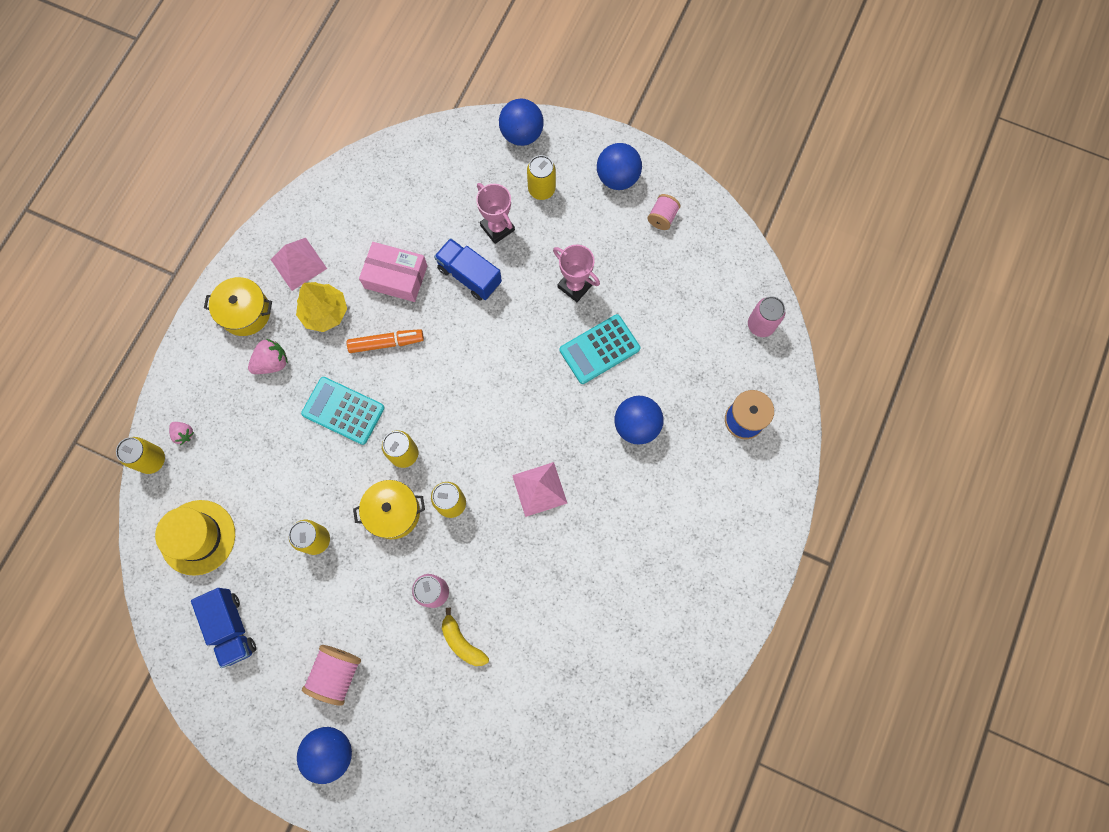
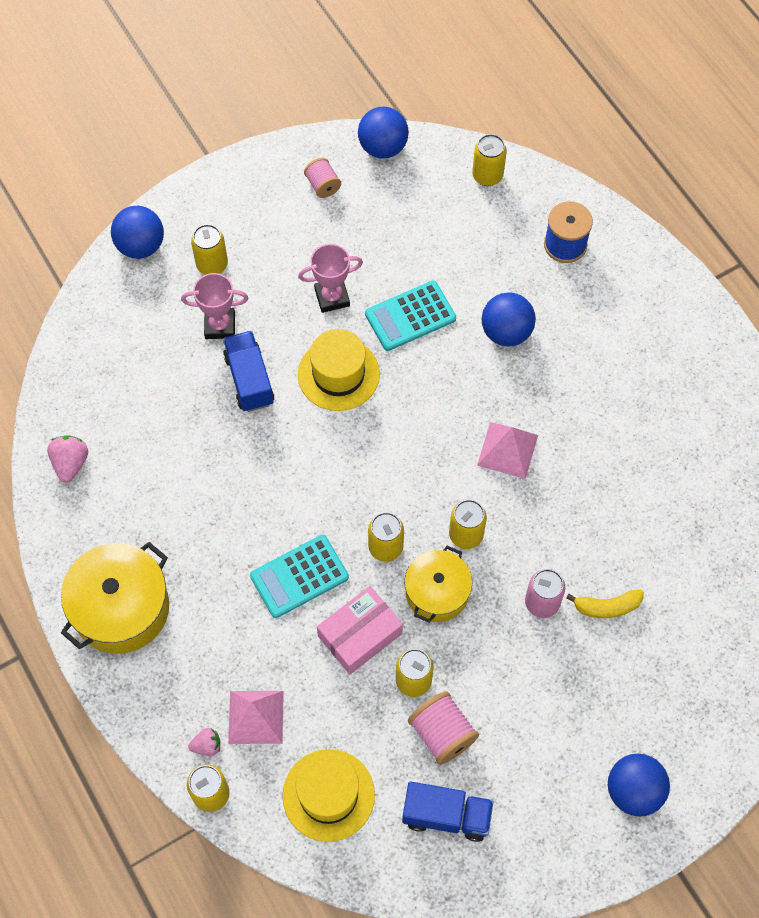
camera: 55 degrees left, 10 degrees down
yellow pot [204,277,272,336] -> yellow pot [61,542,169,654], size x1.52
pink strawberry [248,339,288,374] -> pink strawberry moved to [47,435,88,483]
pink pyramid [270,238,327,291] -> pink pyramid moved to [228,691,284,744]
yellow tree [296,282,347,332] -> none
pink spool [302,645,361,706] -> pink spool moved to [408,691,479,765]
orange marker [347,329,424,353] -> none
pink box [359,242,427,302] -> pink box moved to [317,586,403,674]
blue truck [434,238,502,301] -> blue truck turned 90 degrees clockwise [223,331,274,412]
turquoise calculator [560,314,640,384] -> turquoise calculator turned 60 degrees clockwise [365,281,456,351]
blue ball [597,143,642,190] -> blue ball moved to [358,107,409,159]
pink can [748,296,785,337] -> yellow can [472,134,507,186]
none -> yellow hat [298,329,380,411]

